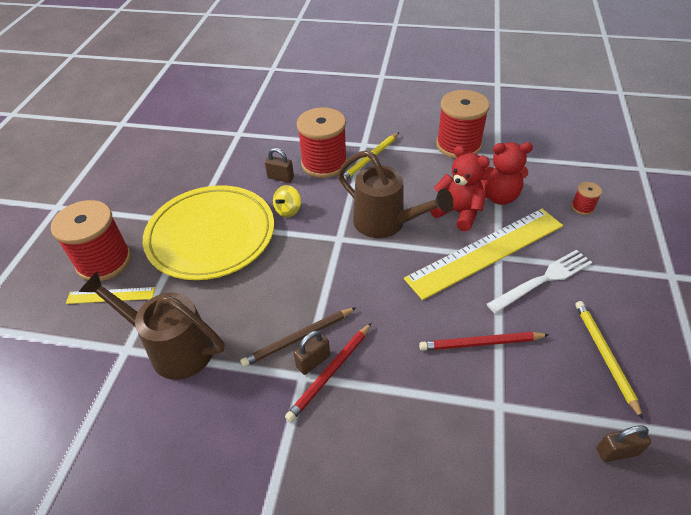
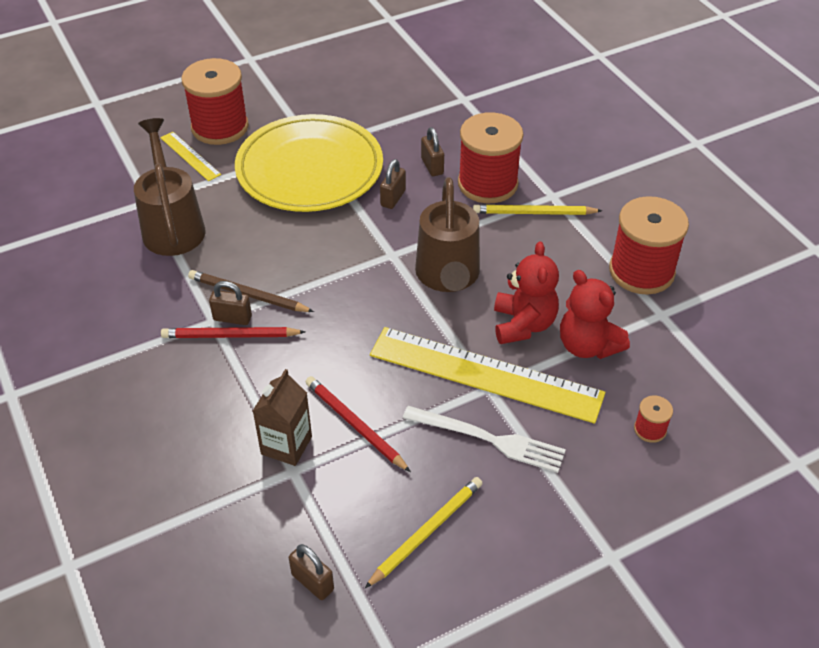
camera: 50 degrees right, 0 degrees up
yellow spinning top [273,185,301,217] -> brown padlock [380,159,406,209]
none -> brown carton [253,369,312,466]

